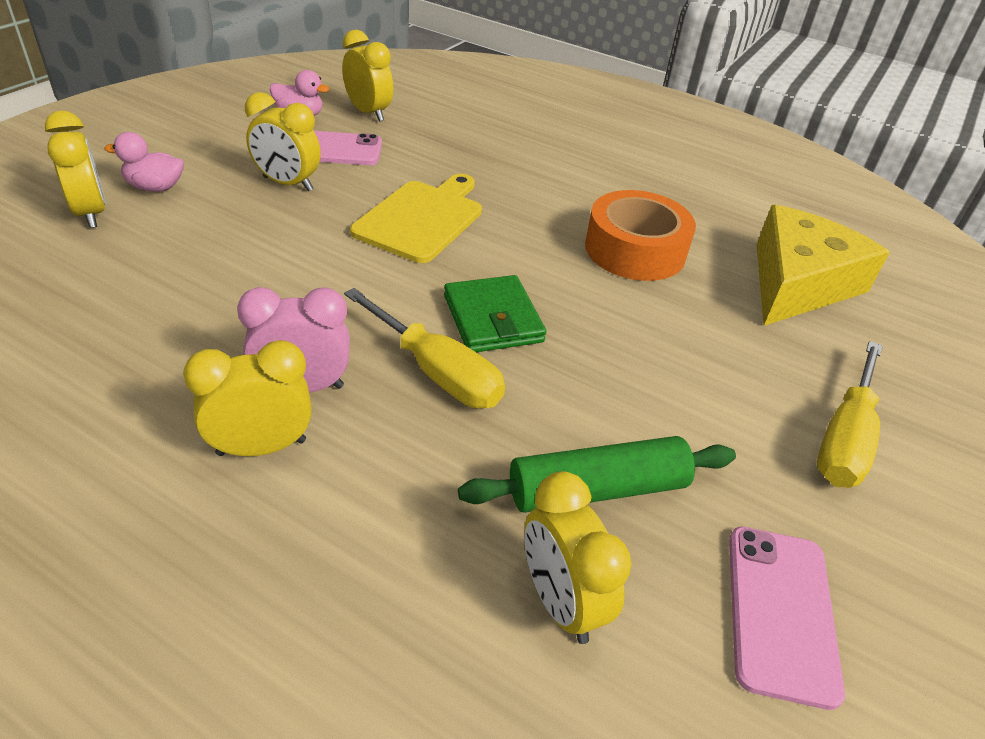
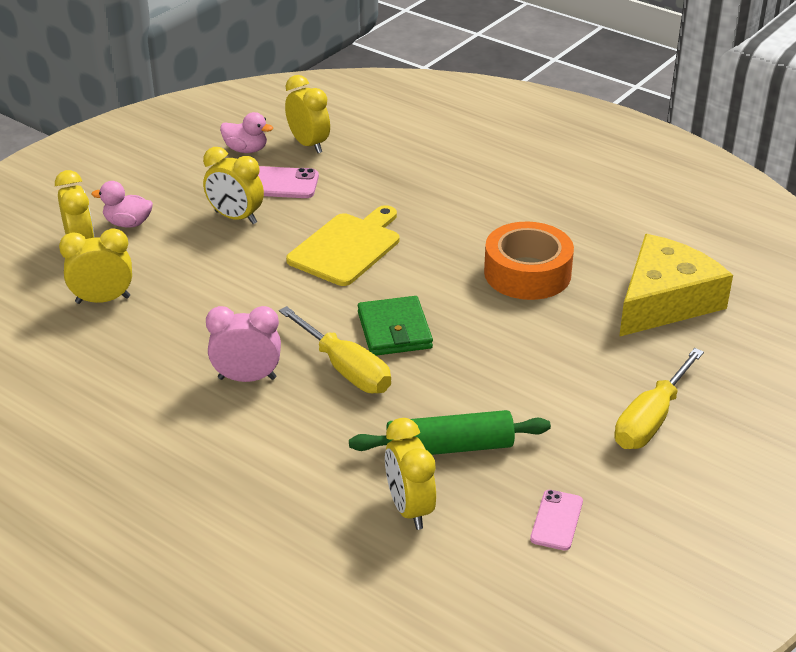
camera: 10 degrees right, 5 degrees down
yellow clock [183,340,312,456] -> yellow clock moved to [59,228,132,304]
pink phone [729,527,845,710] -> pink phone [530,490,583,551], size x0.62

